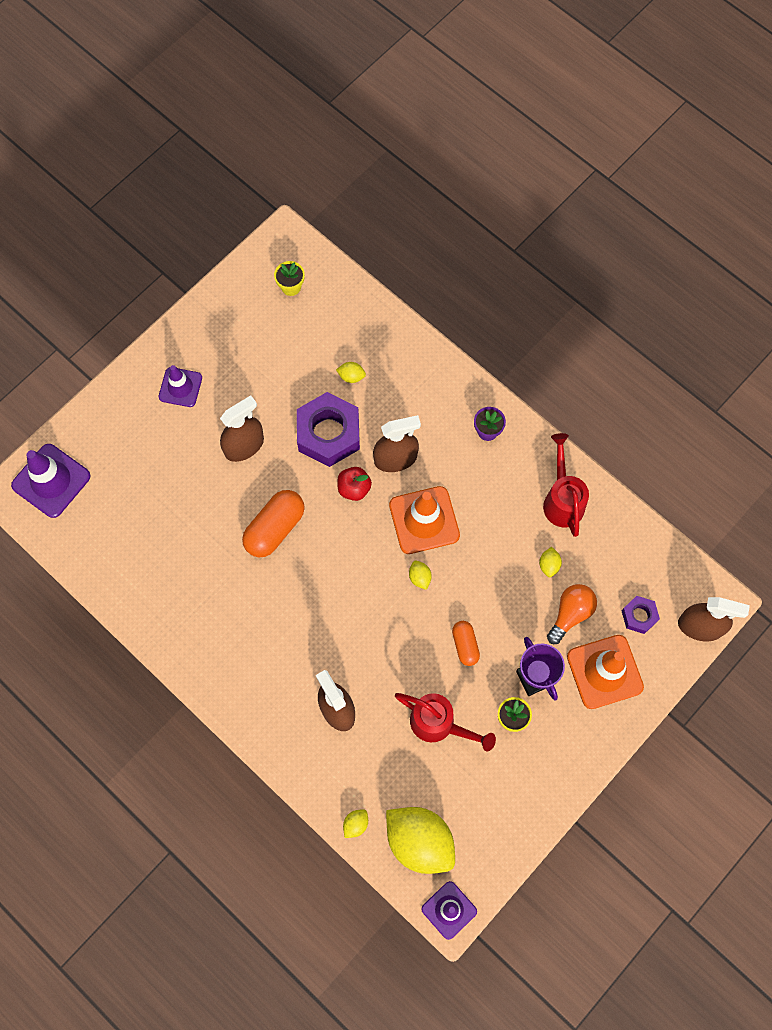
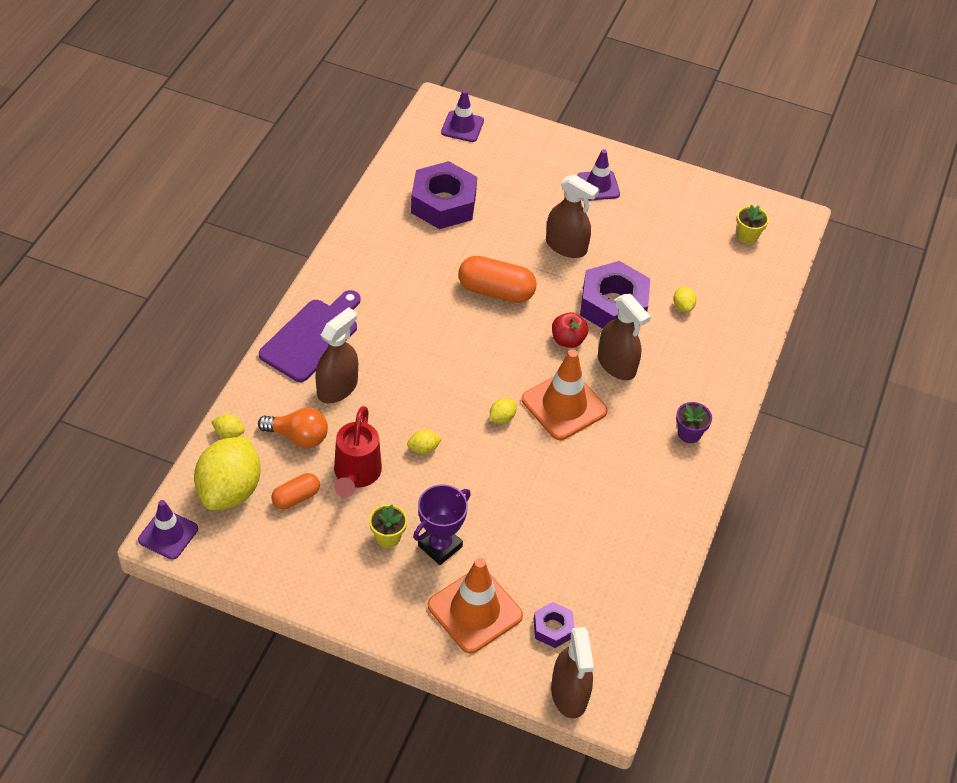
camera: 65 degrees right, 20 degrees down
purple traffic cone [11,444,91,518] -> purple traffic cone [441,90,484,142], size x0.64
orange capsule [452,621,480,666] -> orange capsule moved to [272,473,320,509]
yellow lemon [539,547,562,577] -> yellow lemon moved to [407,430,442,454]
red watering can [543,433,589,537] -> none
orange light bulb [547,584,597,644] -> orange light bulb moved to [258,408,328,448]
none -> purple cutting board [259,290,360,382]
none -> purple nut [411,161,477,229]

